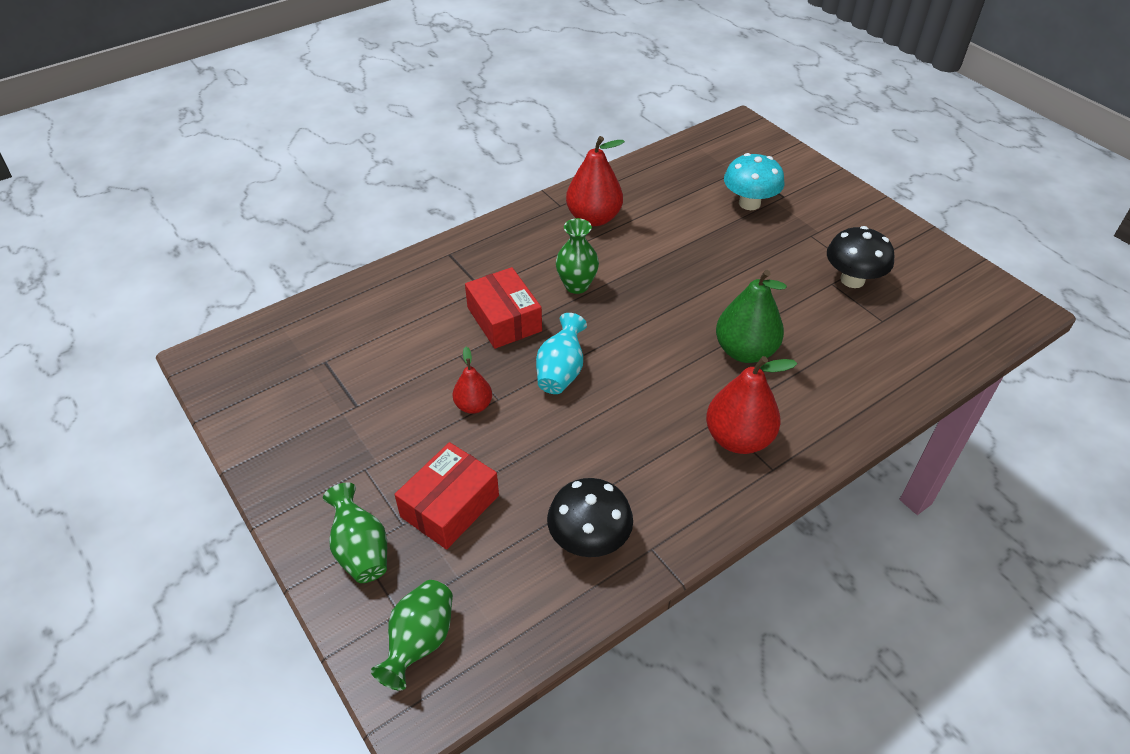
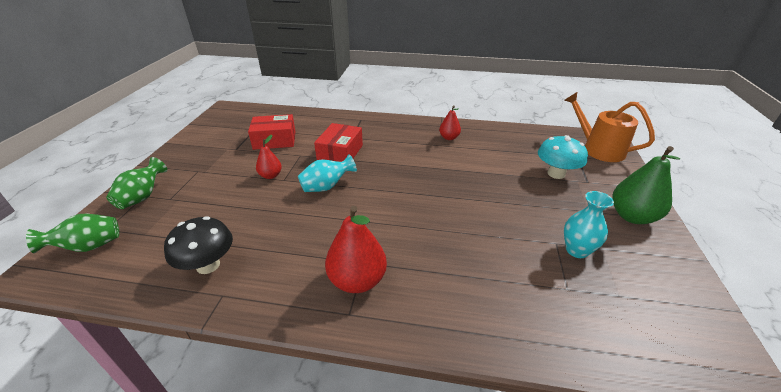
camera: 45 degrees right, 10 degrees down
red box [394,442,499,550] -> red box moved to [248,114,296,150]
green vase [556,218,599,294] -> none
red pear [566,136,625,226] -> red pear [439,105,461,140], size x0.57
green pear [716,270,787,363] -> green pear moved to [613,146,681,224]
black mushroom [827,226,895,288] -> turquoise vase [564,191,614,258]
none -> orange watering can [564,92,655,162]

